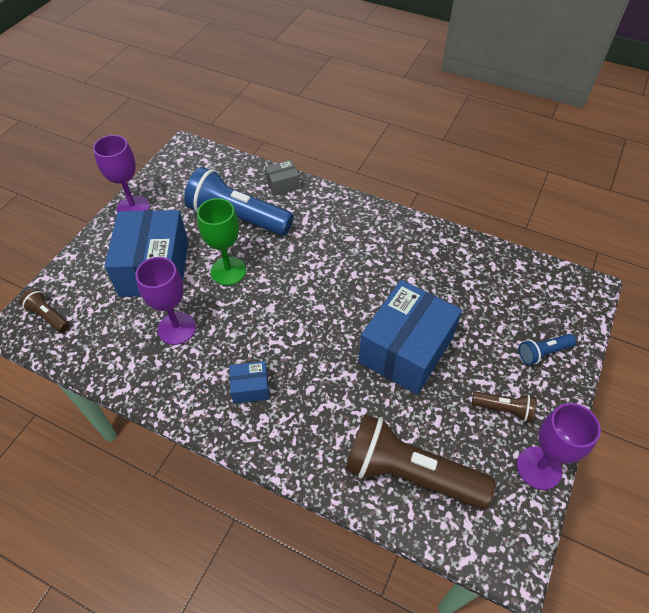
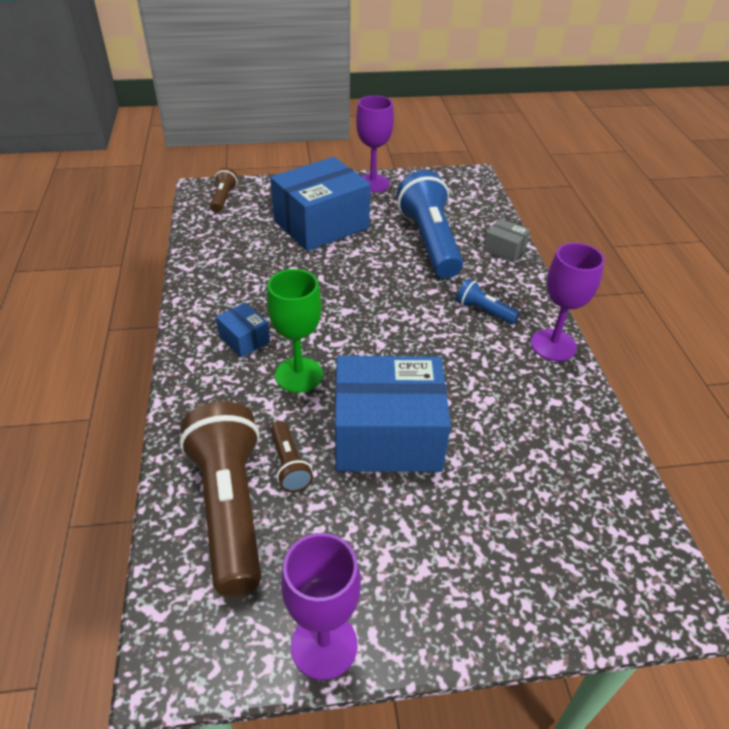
camera: 55 degrees right, 10 degrees down
purple goblet [135,257,196,345] -> purple goblet moved to [531,243,605,361]
green goblet [197,198,246,285] -> green goblet moved to [267,269,323,393]
brown flashlight [472,391,537,422] -> brown flashlight moved to [271,421,313,493]
blue flashlight [519,334,576,365] -> blue flashlight moved to [456,279,520,325]

